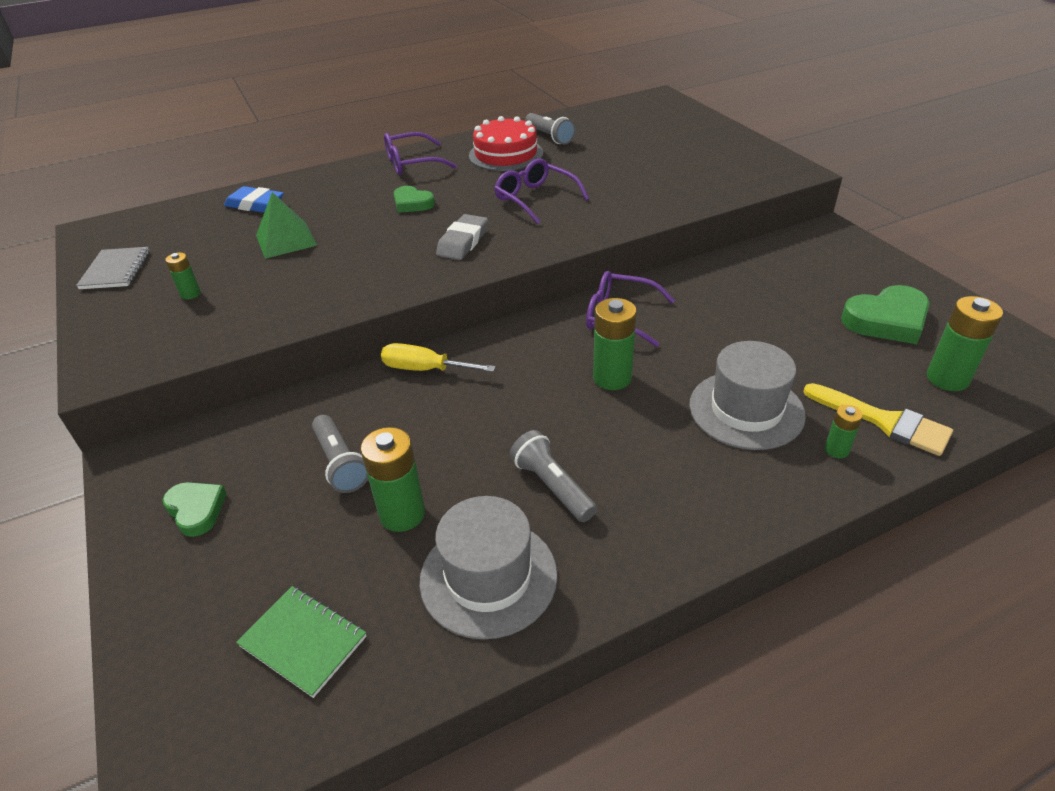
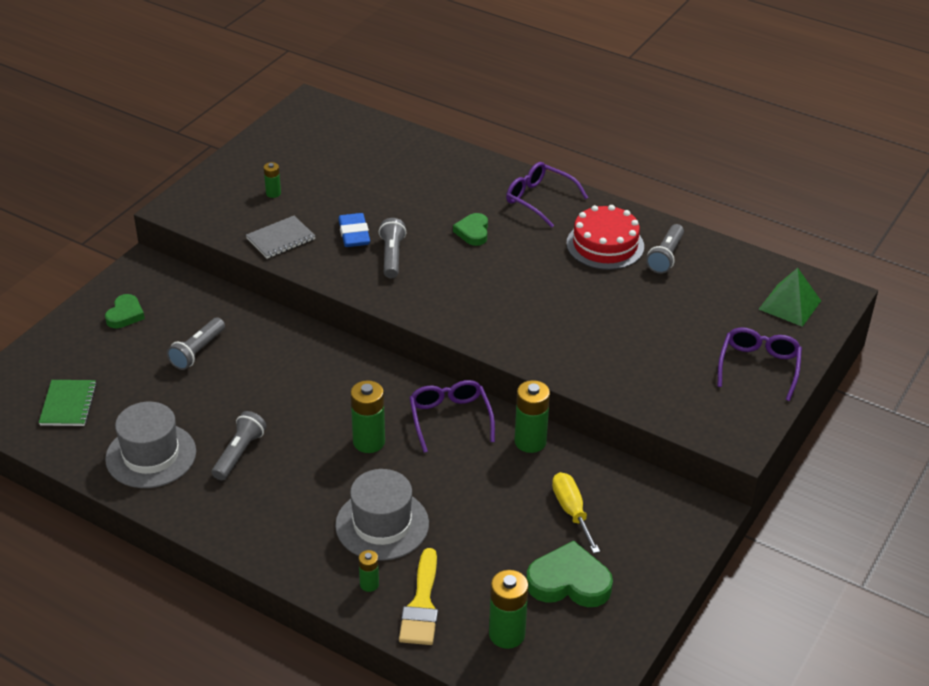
camera: 55 degrees right, 0 degrees up
grey notebook [76,247,150,289] -> grey notebook moved to [246,216,315,259]
blue eraser [224,186,284,213] -> blue eraser moved to [338,213,370,247]
green pyramid [256,192,317,259] -> green pyramid moved to [758,268,821,327]
green battery [361,427,425,532] -> green battery moved to [514,380,550,453]
yellow screwdriver [381,343,495,372] -> yellow screwdriver moved to [552,472,600,554]
grey eraser [436,214,488,260] -> none
purple glasses [494,158,589,224] -> purple glasses moved to [718,327,802,401]
green heart [841,285,930,344] -> green heart turned 150 degrees clockwise [526,540,613,607]
none -> grey flashlight [379,218,406,279]

